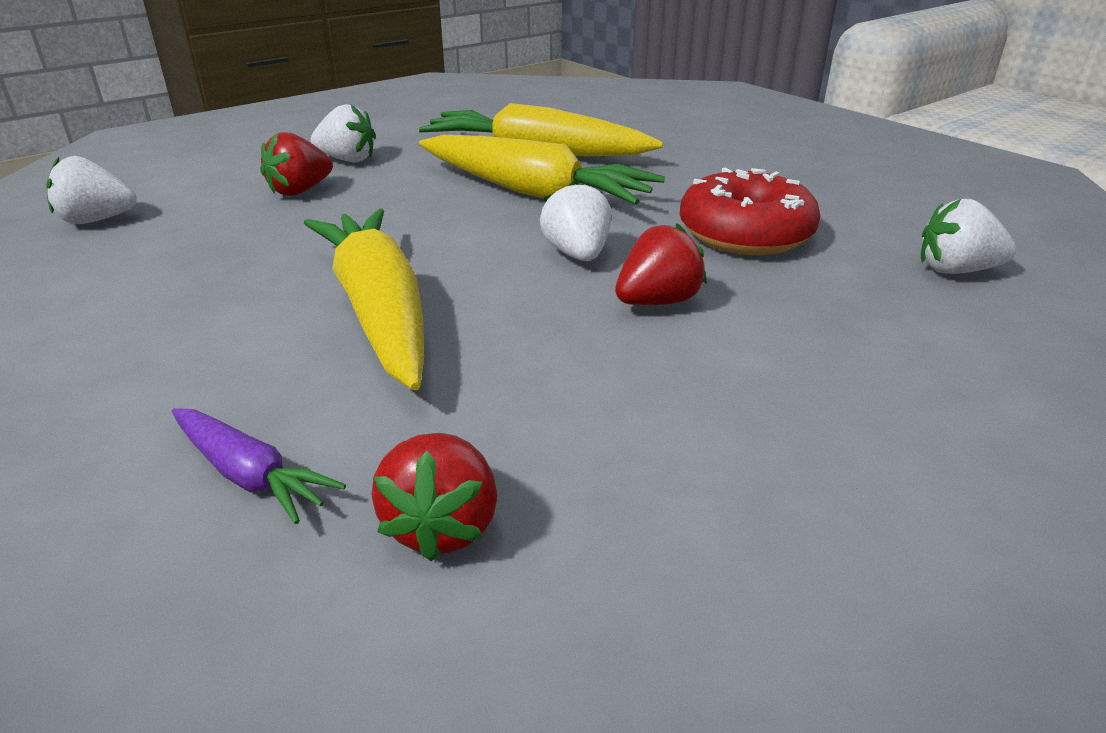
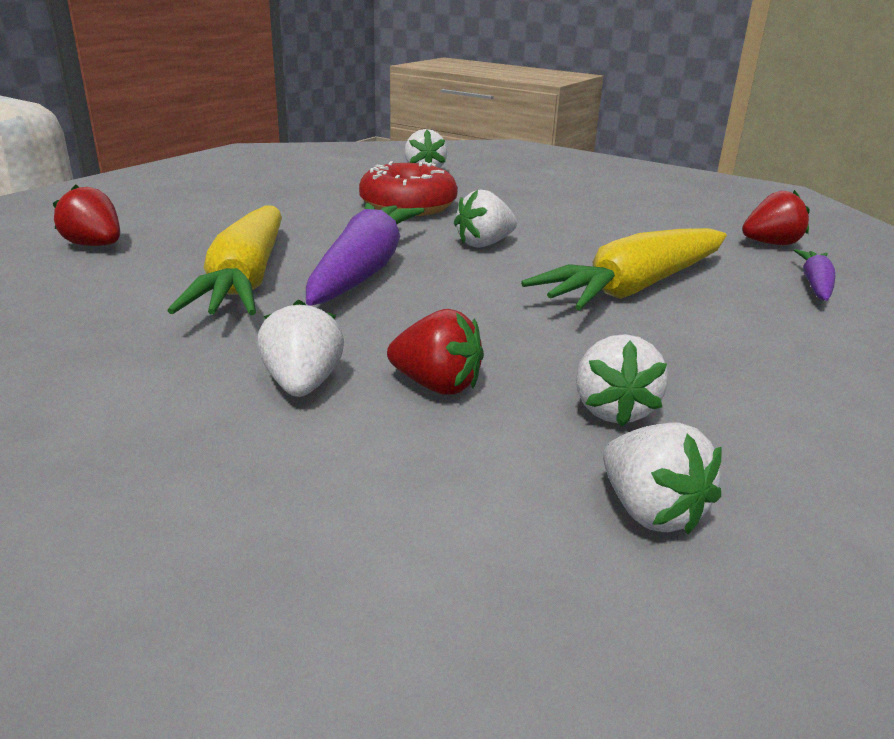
camera: 110 degrees left, 5 degrees down
yellow carrot [419,135,665,205] -> purple carrot [306,203,425,306]
red strawberry [615,223,707,305] -> red strawberry moved to [53,185,120,246]
none -> white strawberry [576,334,668,427]

